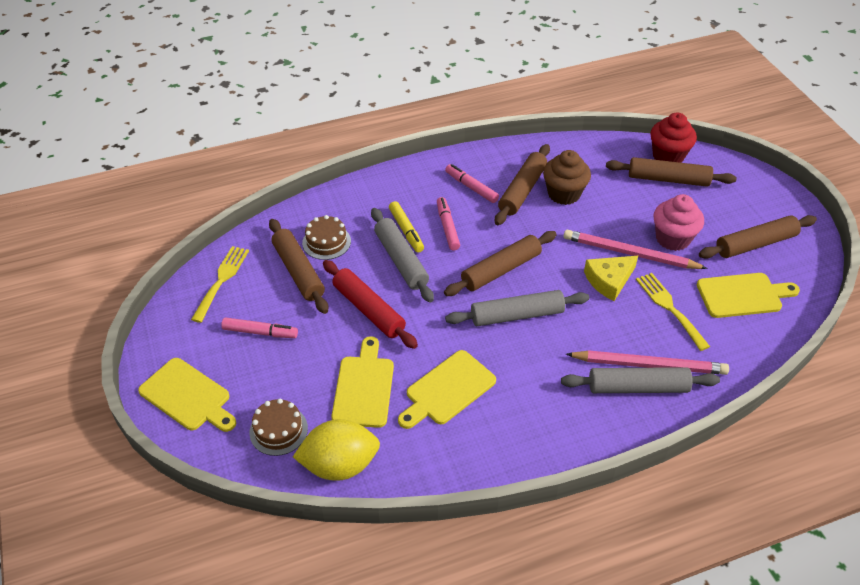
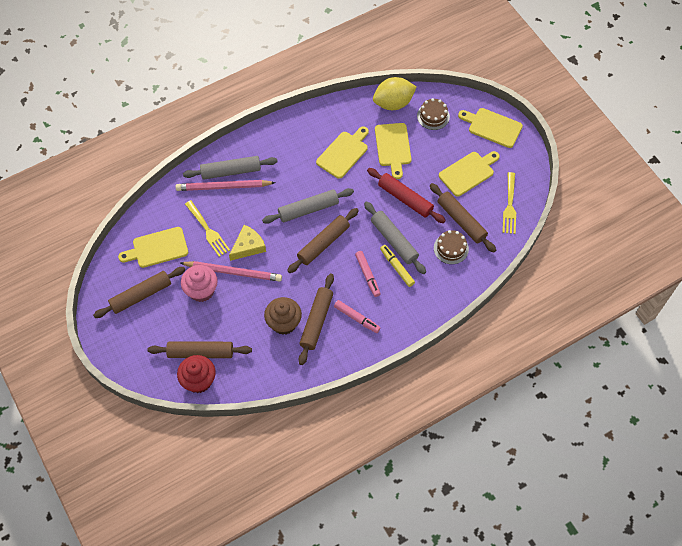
camera: 170 degrees right, 15 degrees up
pink marker [221,317,298,338] -> yellow cutting board [439,151,500,196]

